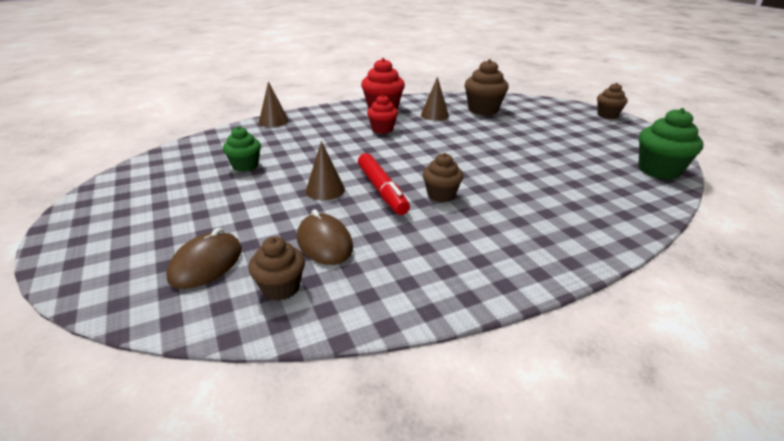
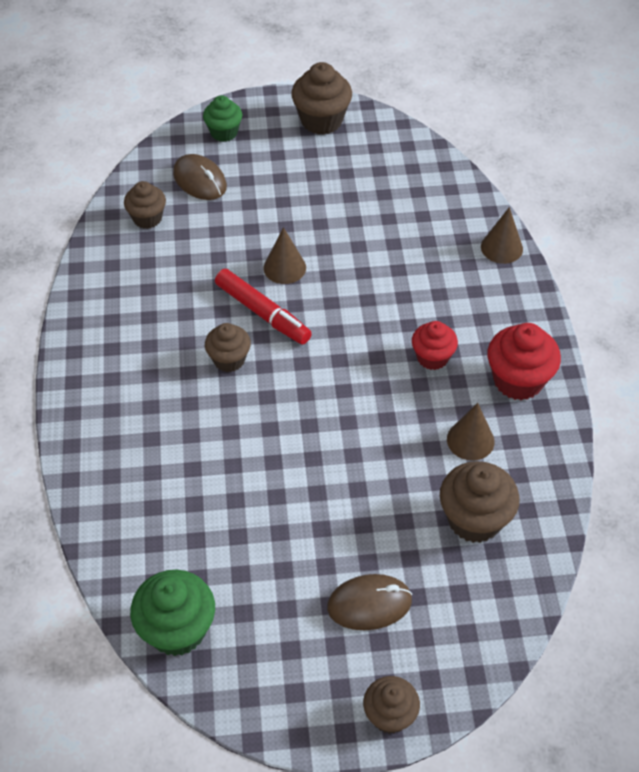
camera: 110 degrees right, 20 degrees up
green cupcake [223,126,261,172] -> green cupcake moved to [203,95,242,142]
brown mouse [297,209,353,265] -> brown mouse moved to [327,574,412,630]
red marker [358,153,410,215] -> red marker turned 135 degrees counterclockwise [215,269,312,345]
none -> brown cupcake [291,62,352,135]

